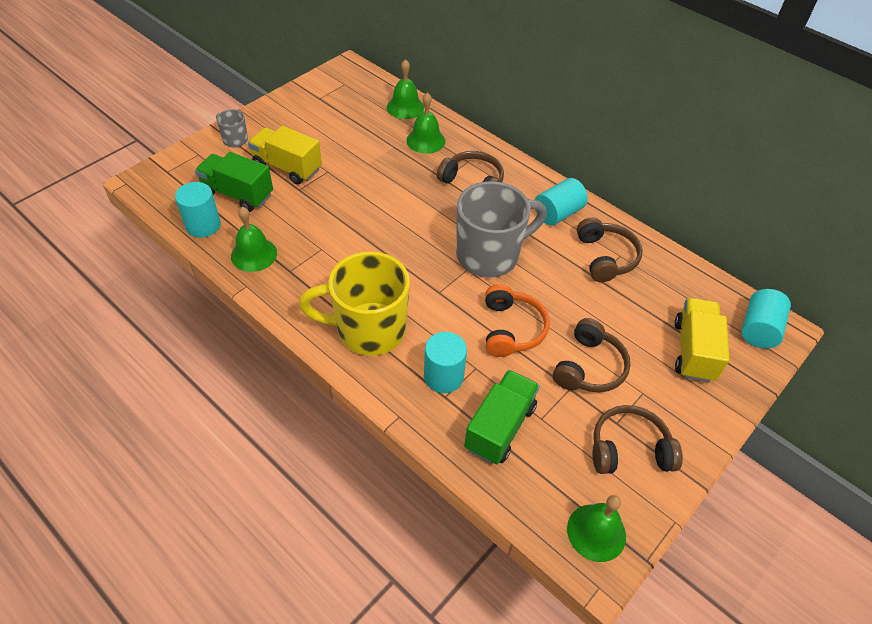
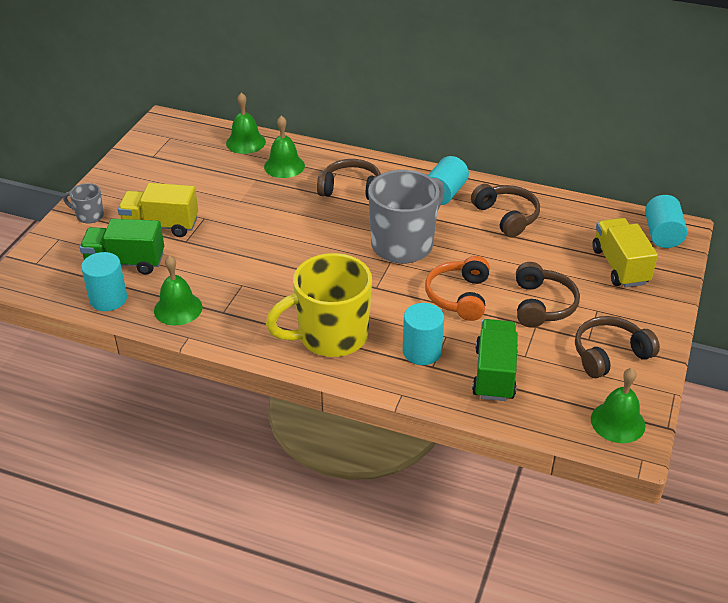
camera: 20 degrees left, 10 degrees down
orange headphones [485,284,550,357] -> orange headphones turned 150 degrees counterclockwise [425,256,490,321]

